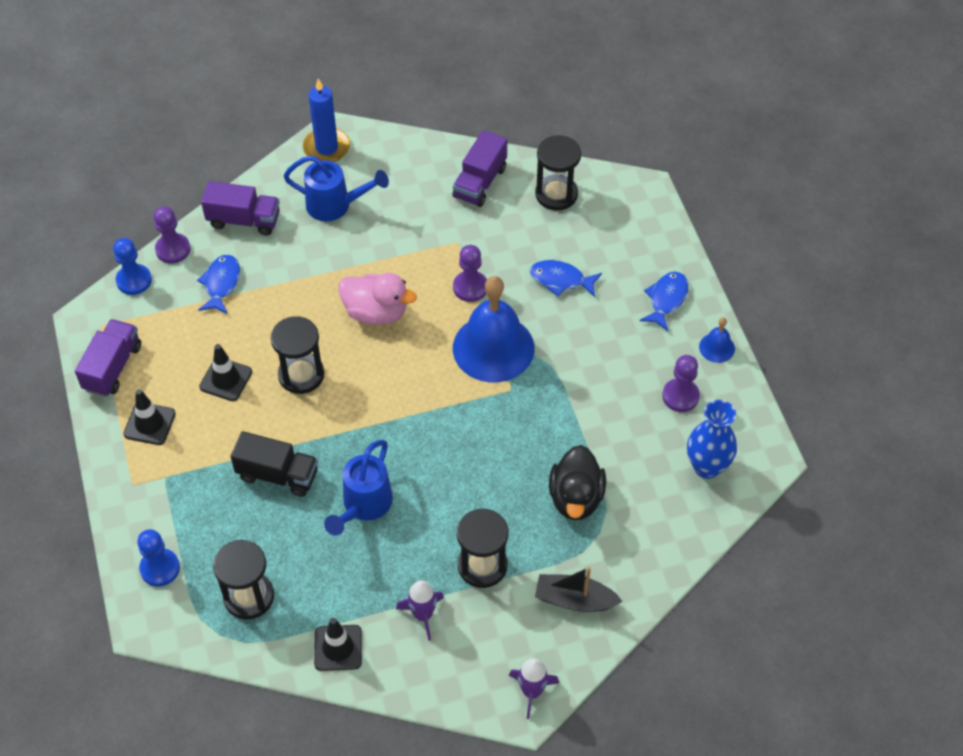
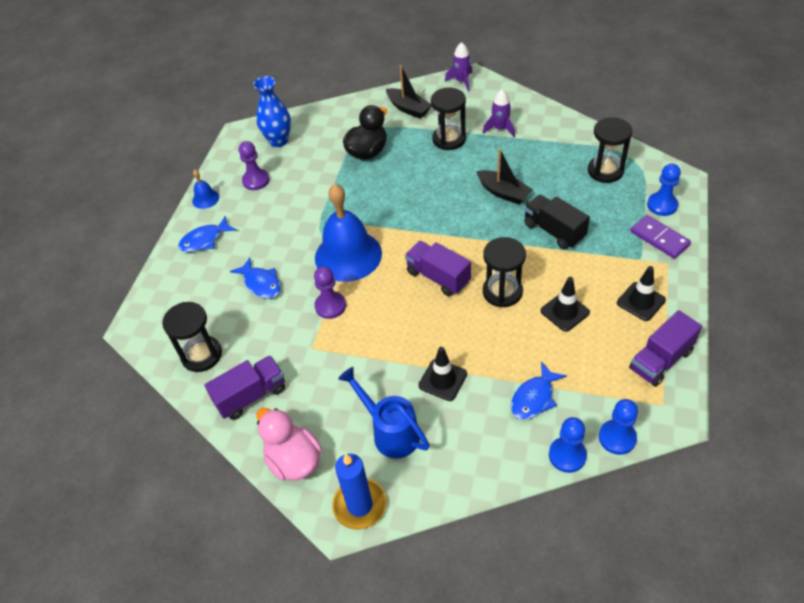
camera: 145 degrees left, 5 degrees down
purple pawn [154,206,190,263] -> blue pawn [549,417,587,473]
purple truck [201,181,280,236] -> purple truck moved to [405,241,471,296]
black traffic cone [314,618,362,671] -> black traffic cone moved to [418,347,467,401]
blue watering can [324,439,393,536] -> black boat [476,148,533,204]
pink duck [338,273,417,325] -> pink duck moved to [256,408,322,481]
none -> purple domino [630,215,691,259]

